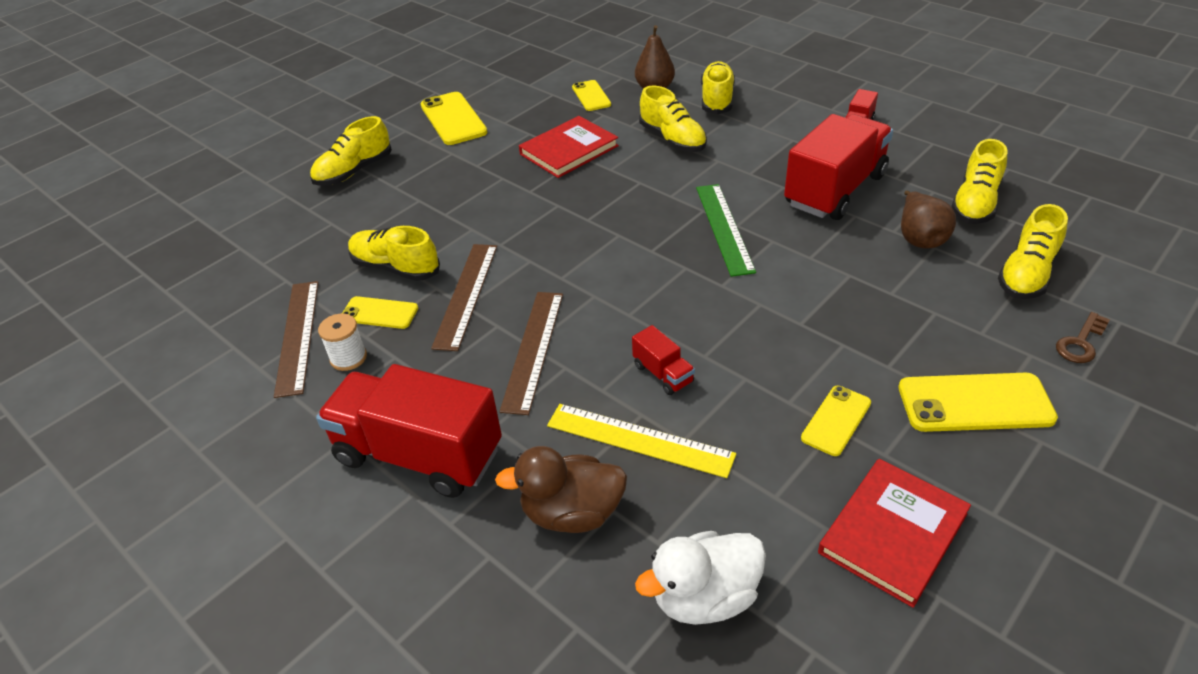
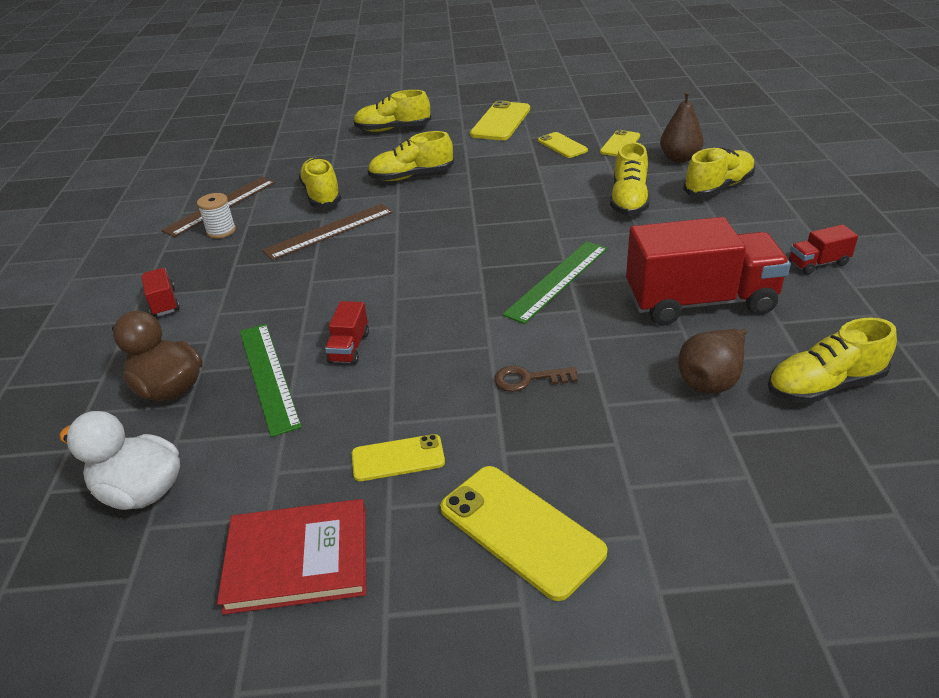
camera: 45 degrees right, 5 degrees down
red truck [316,364,502,498] -> red truck [141,268,180,317], size x0.43
yellow phone [342,296,418,329] -> yellow phone moved to [538,132,588,158]
brown ruler [499,292,563,415] -> none
red book [519,116,619,178] -> none
yellow ruler [547,404,736,478] -> green ruler [240,324,302,437]
yellow shoe [998,204,1068,299] -> yellow shoe moved to [367,131,454,181]
brown key [1056,312,1110,363] -> brown key moved to [494,366,578,392]

